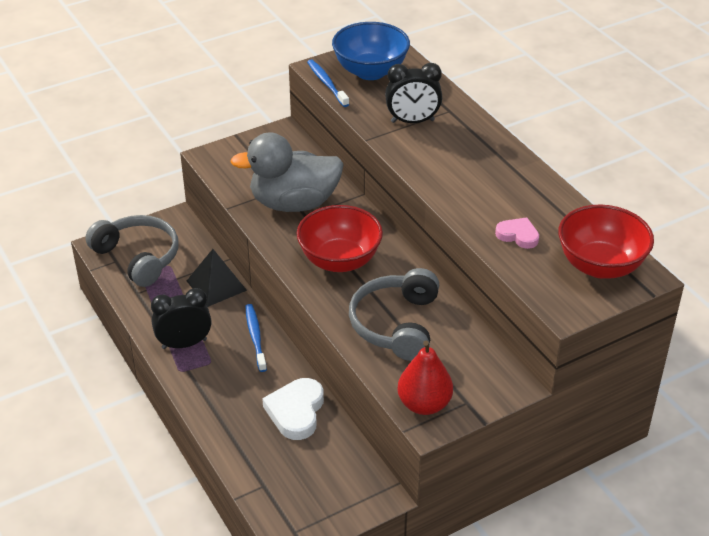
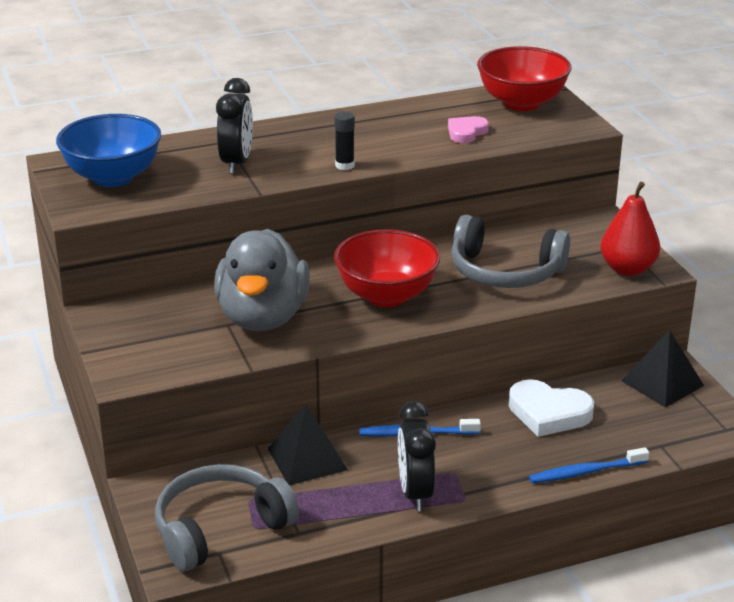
camera: 80 degrees left, 10 degrees down
blue toothbrush [307,59,349,107] -> blue toothbrush moved to [529,447,649,483]
none -> black glue stick [334,111,355,170]
none -> black pyramid [621,330,704,408]

